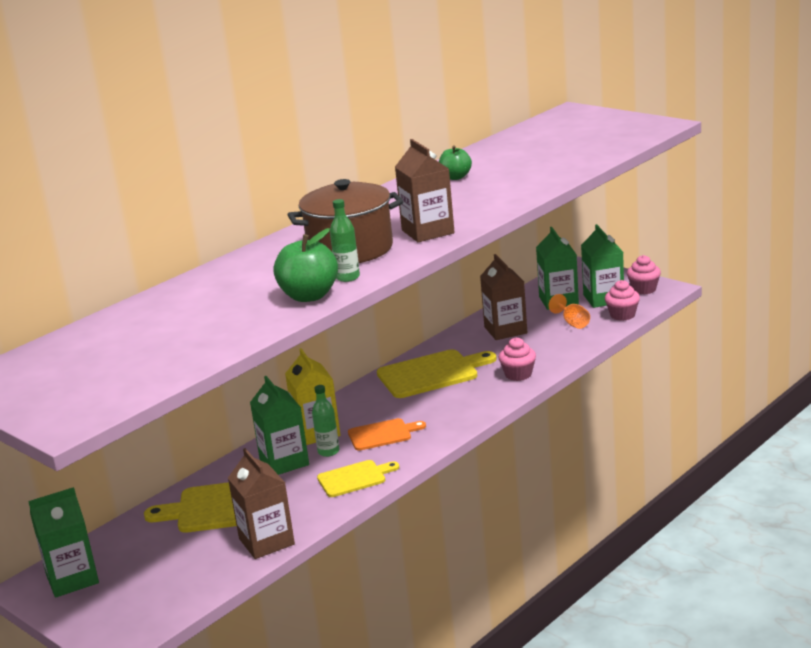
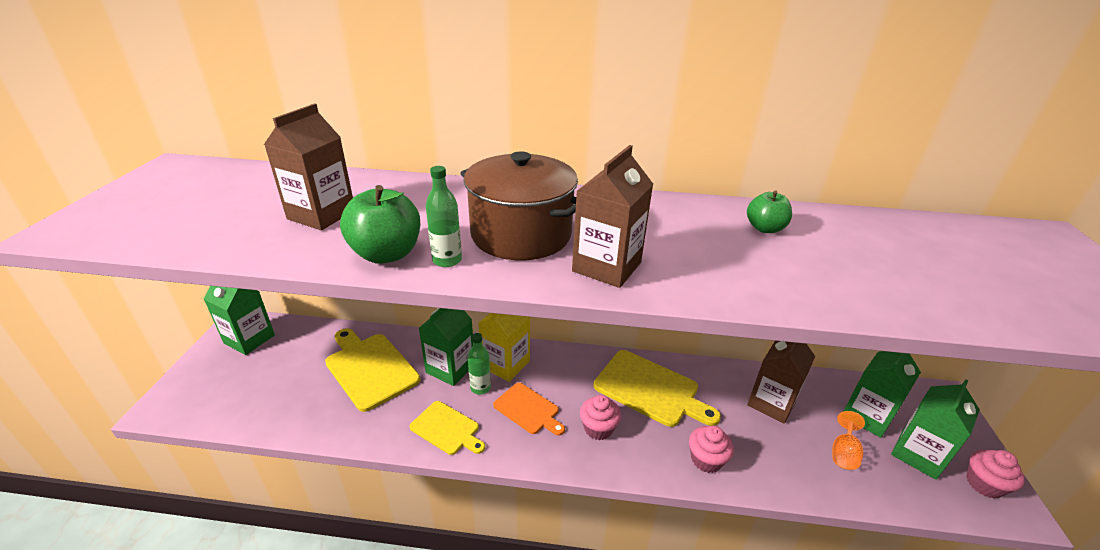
camera: 50 degrees right, 10 degrees up
brown carton [228,448,295,559] -> brown carton moved to [264,103,353,230]
pink cupcake [605,280,640,321] -> pink cupcake moved to [580,395,621,440]

